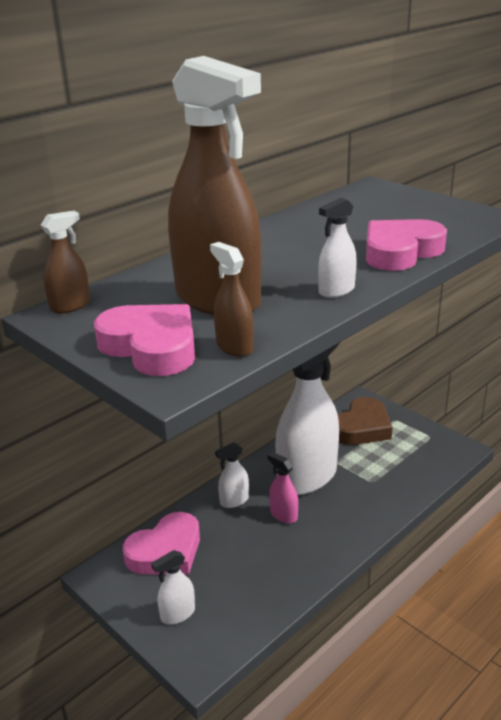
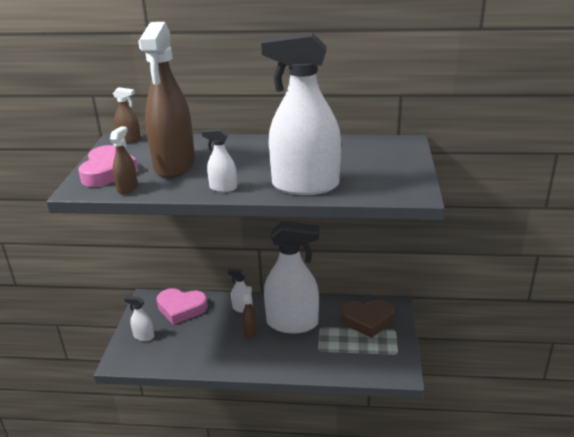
camera: 50 degrees right, 0 degrees up
pink spray bottle [268,452,298,523] -> brown spray bottle [242,286,258,339]
pink heart [366,219,447,271] -> white spray bottle [261,32,341,195]

